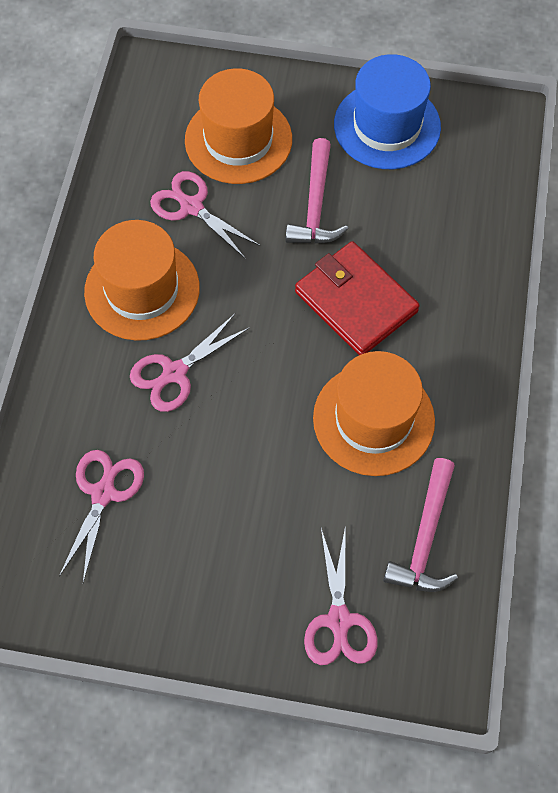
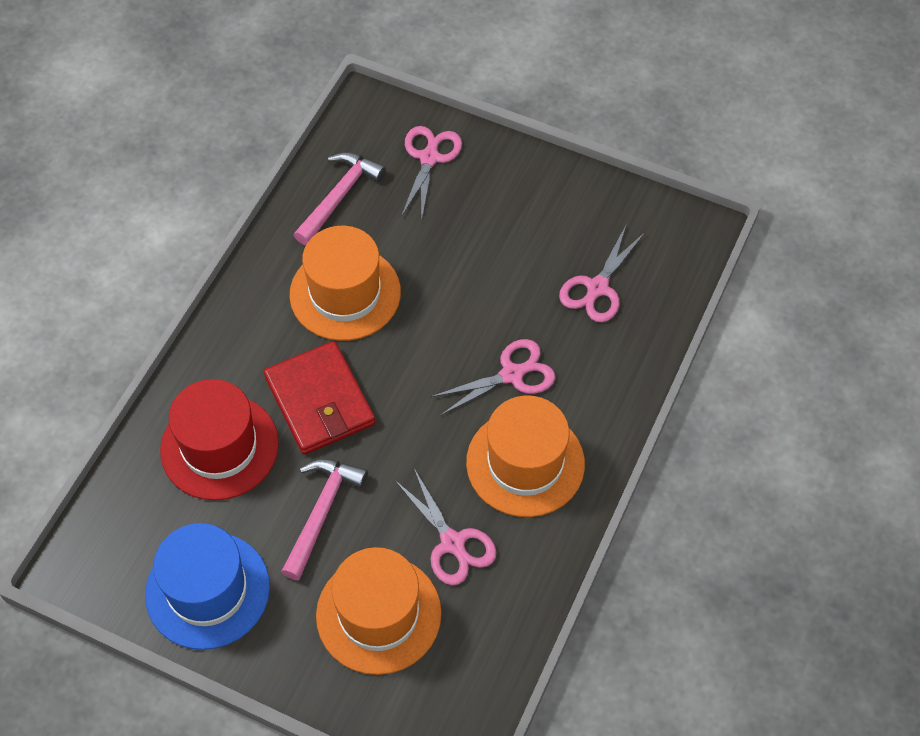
camera: 165 degrees left, 5 degrees down
none -> red hat [160,379,279,500]

